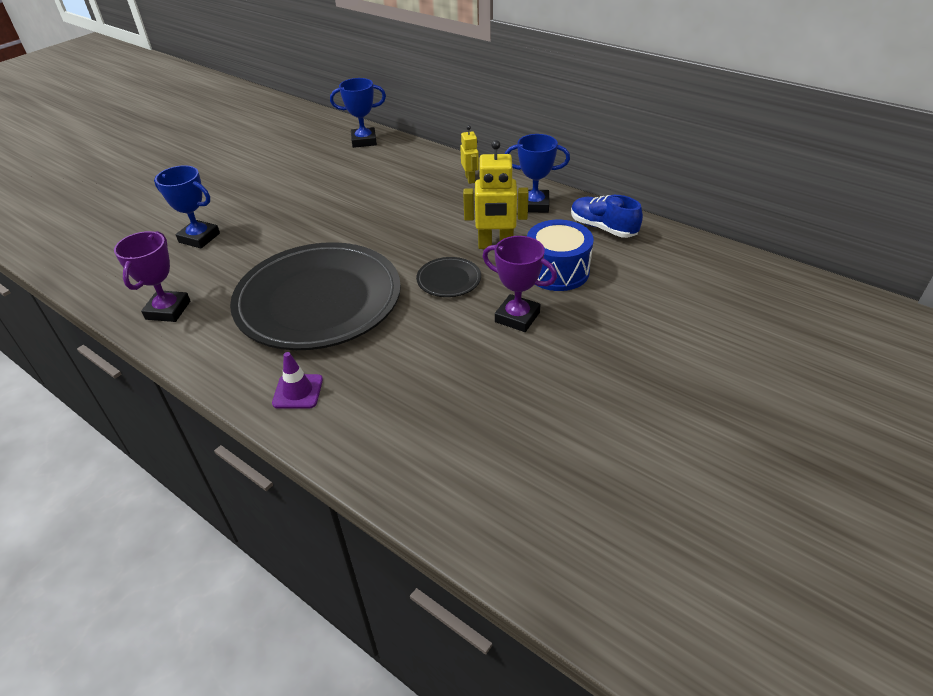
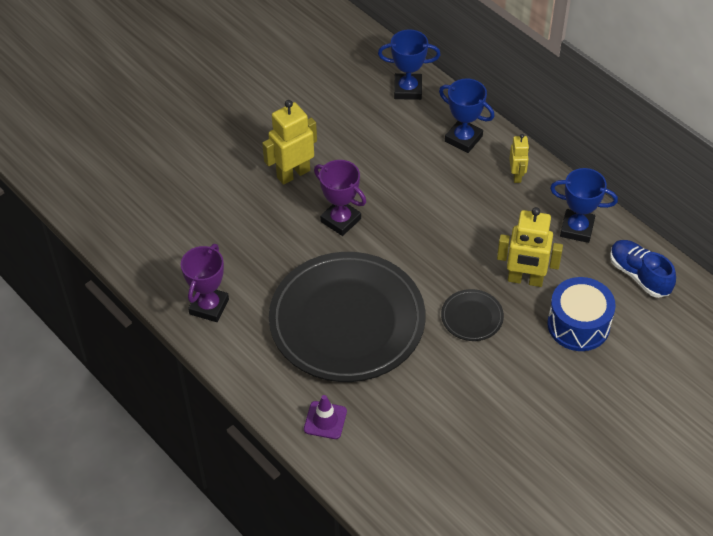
camera: 10 degrees right, 10 degrees up
blue trophy [154,165,220,248] -> blue trophy moved to [439,78,495,153]
purple trophy [482,236,557,332] -> purple trophy moved to [314,160,366,236]
none -> yellow robot [262,100,317,185]

